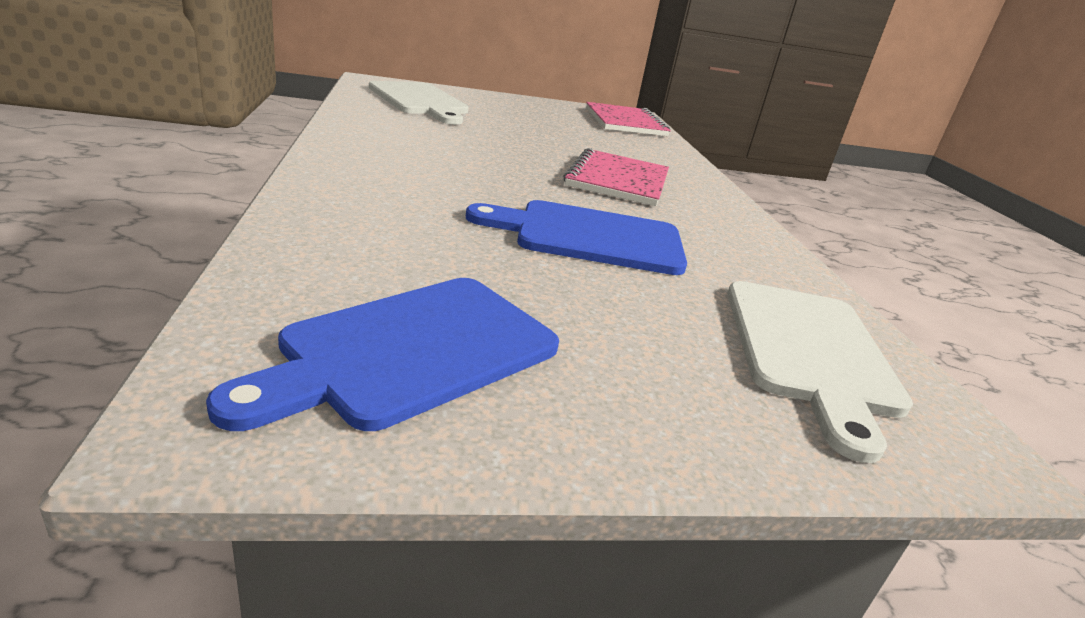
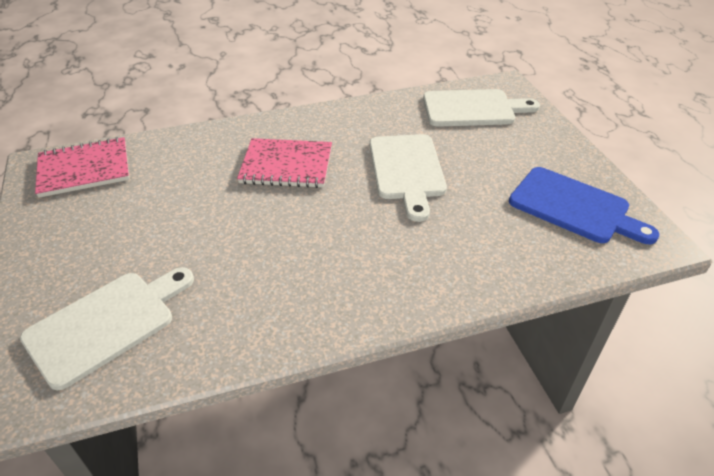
camera: 95 degrees left, 15 degrees up
blue cutting board [466,200,687,275] -> white cutting board [369,134,447,222]

